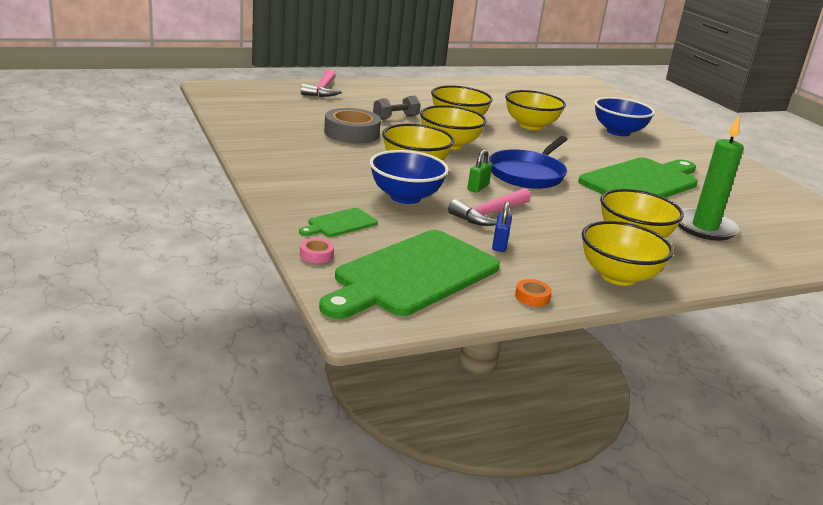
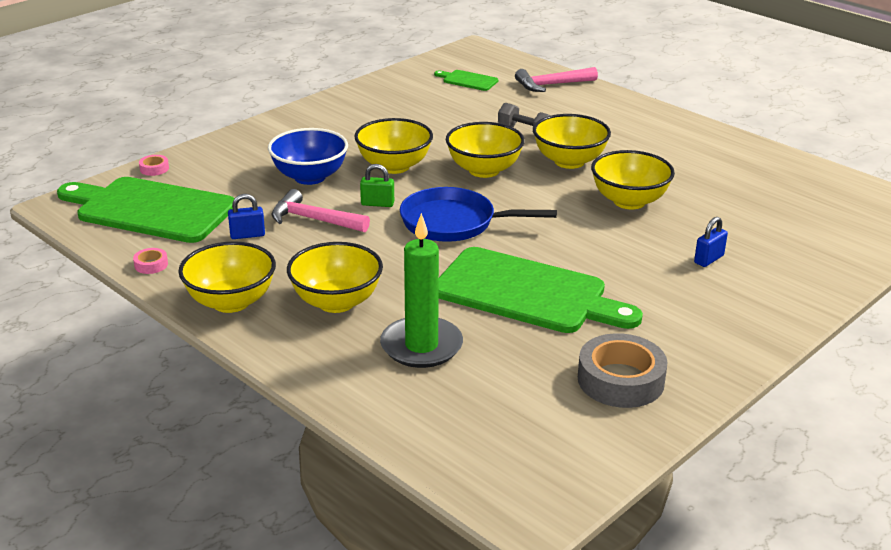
camera: 70 degrees right, 5 degrees up
green cutting board [299,208,378,237] -> green cutting board moved to [434,70,498,91]
grey tape [324,108,381,143] -> grey tape moved to [578,333,668,408]
orange tape [515,279,552,307] -> pink tape [133,248,168,274]
blue bowl [594,97,655,136] -> blue padlock [694,217,728,267]

